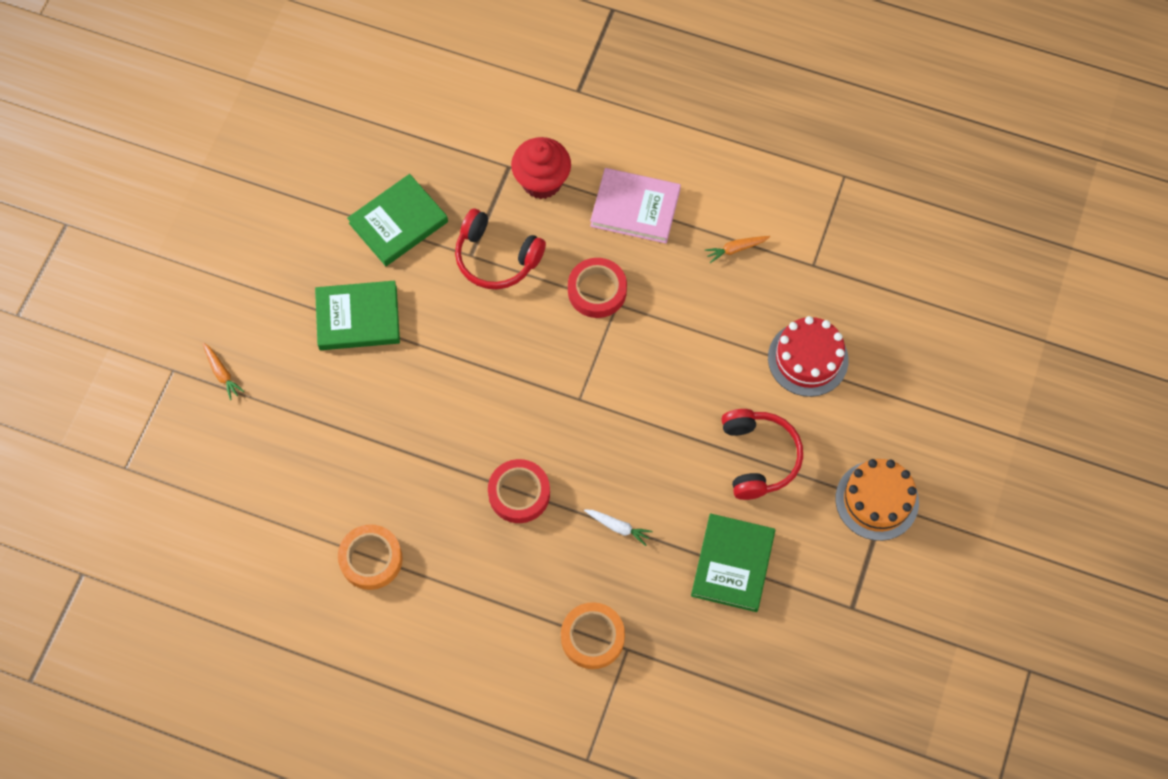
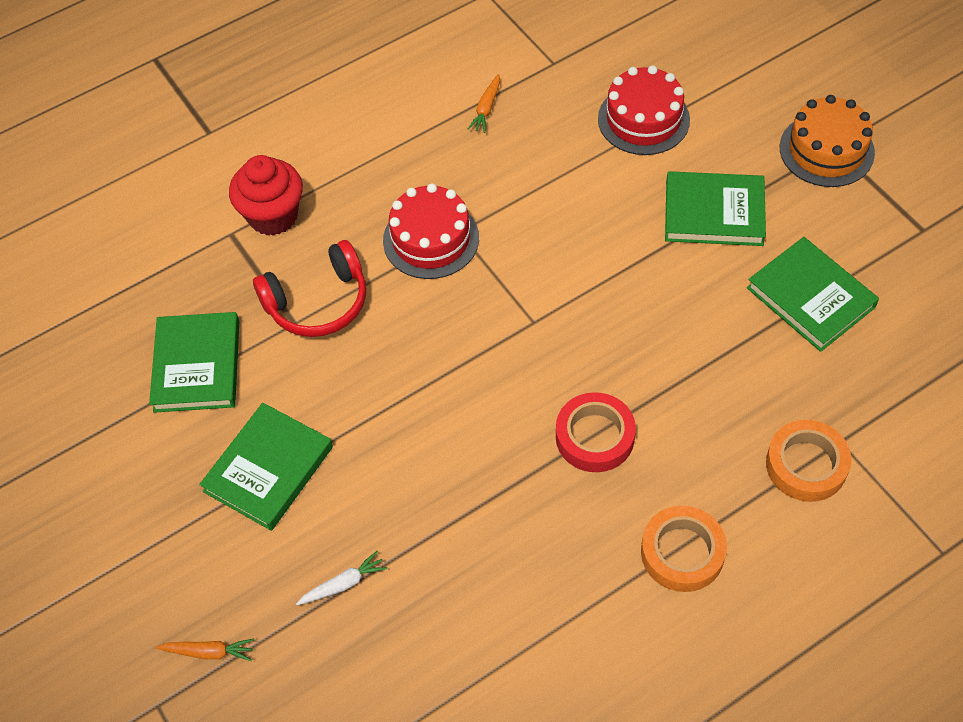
camera: 50 degrees left, 10 degrees down
orange tape [338,524,403,590] -> orange tape moved to [641,506,727,592]
red tape [568,258,627,318] -> red cake [383,183,479,279]
white carrot [584,509,653,546] -> white carrot moved to [296,551,387,605]
pink book [590,168,681,243] -> none
red headphones [721,409,803,500] -> green book [665,171,766,246]

